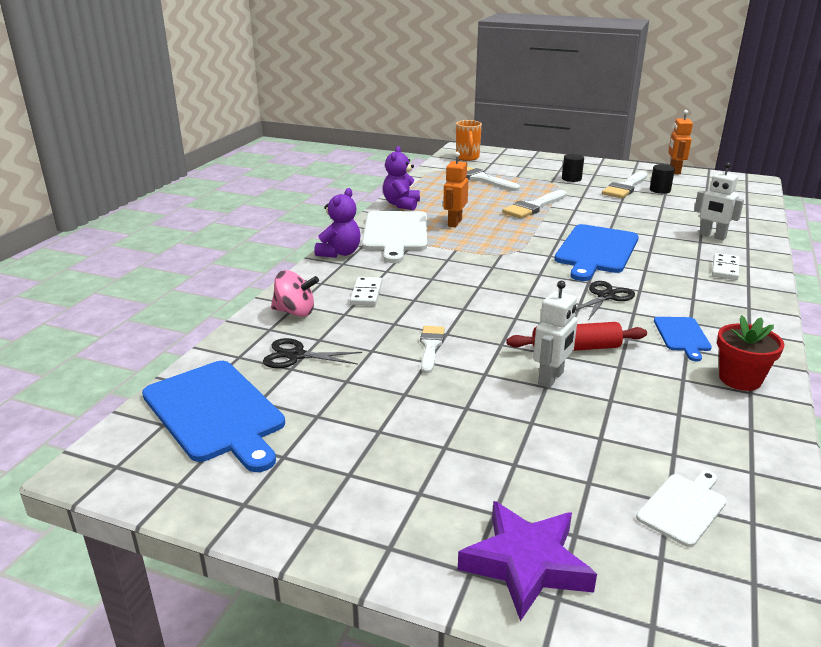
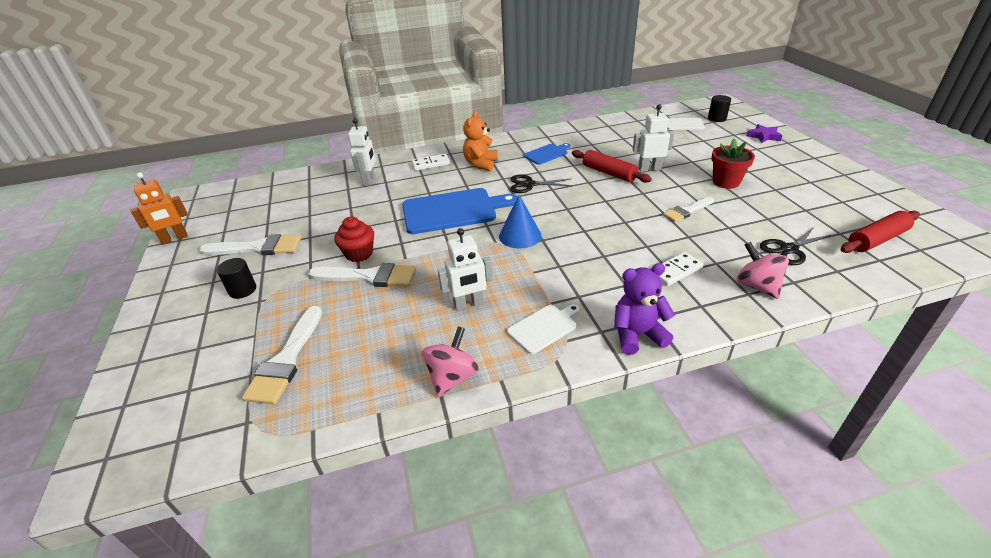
camera: 125 degrees left, 10 degrees up
blue cutting board [142,361,285,472] -> red rolling pin [841,211,920,253]
black scissors [263,338,362,368] -> black scissors turned 90 degrees clockwise [760,227,833,265]
white cutting board [362,211,427,263] -> white cutting board [507,304,580,354], size x0.51
purple teddy bear [383,146,420,210] -> pink spinning top [422,326,479,397]
orange robot [443,151,468,227] -> white robot [438,228,493,311]
orange mug [456,120,482,161] -> none
purple star [458,501,597,621] -> purple star [746,124,783,143], size x0.59
black cylinder [650,164,675,194] -> black cylinder moved to [708,95,731,122]
red flower pot [717,315,784,391] -> red flower pot moved to [711,138,755,189]
none -> red cupcake [334,216,374,262]
none -> orange teddy bear [463,110,498,171]
none -> blue cone [499,195,542,249]

